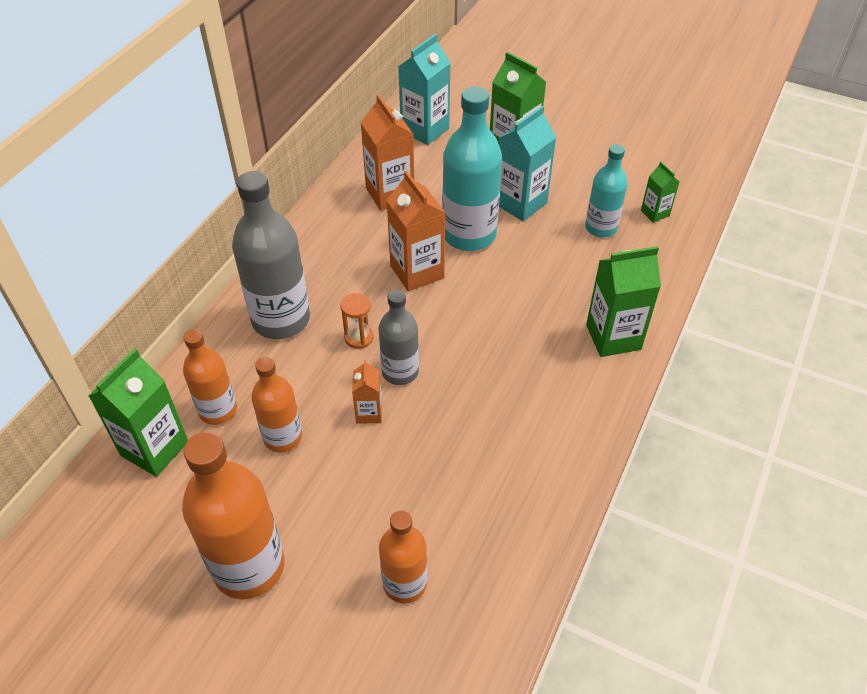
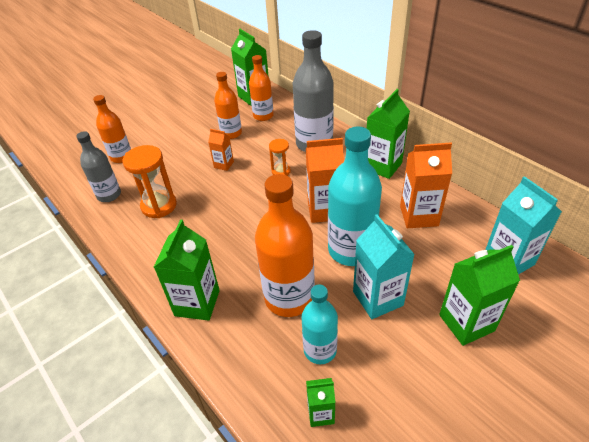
camera: 115 degrees right, 5 degrees down
orange bottle [182,432,285,599] -> orange bottle moved to [255,174,315,317]
grey bottle [378,289,419,385] -> grey bottle moved to [76,131,121,202]
none -> orange hourglass [122,145,177,218]
none -> green carton [367,89,410,179]

